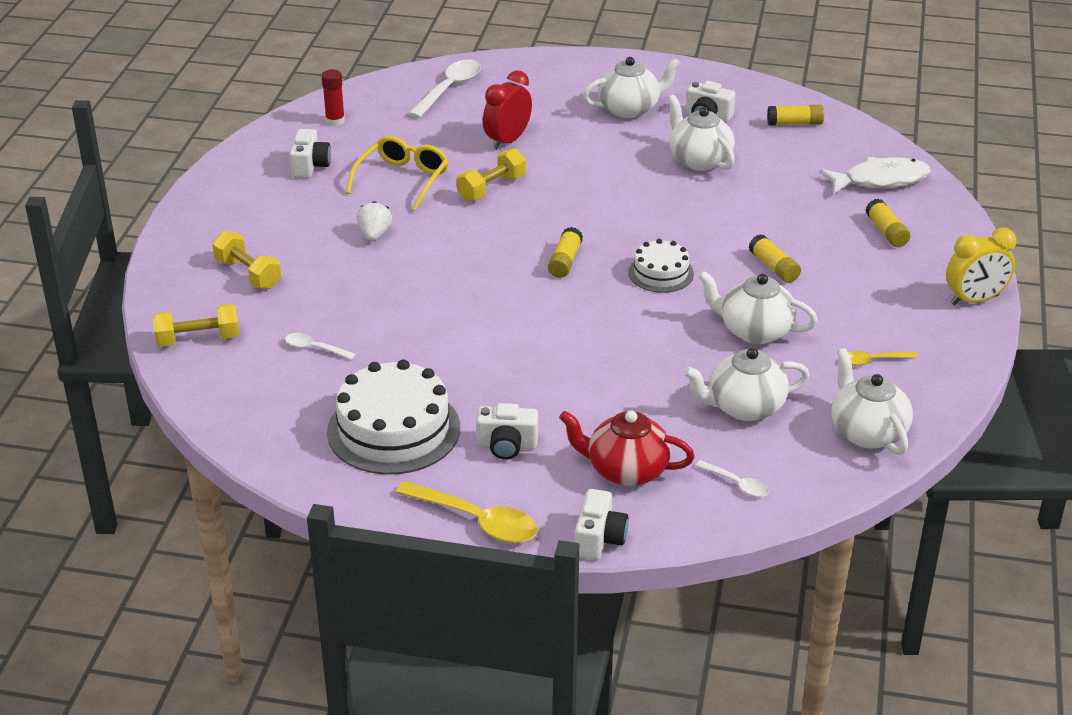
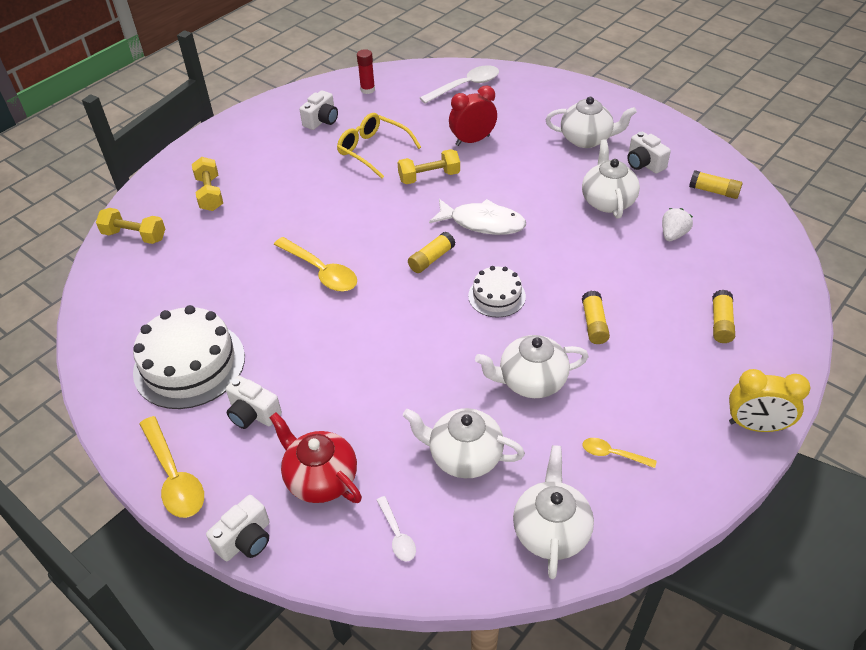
camera: 30 degrees right, 10 degrees up
white spoon [285,333,356,360] -> none
yellow glasses [346,136,449,211] -> yellow glasses turned 105 degrees counterclockwise [337,113,421,179]
white strawberry [357,201,392,241] -> white strawberry moved to [662,208,693,241]
white teapot [698,271,818,344] -> white teapot turned 60 degrees counterclockwise [475,335,589,398]
white fish [820,157,931,194] -> white fish moved to [429,199,526,235]
none -> yellow spoon [274,237,357,292]

